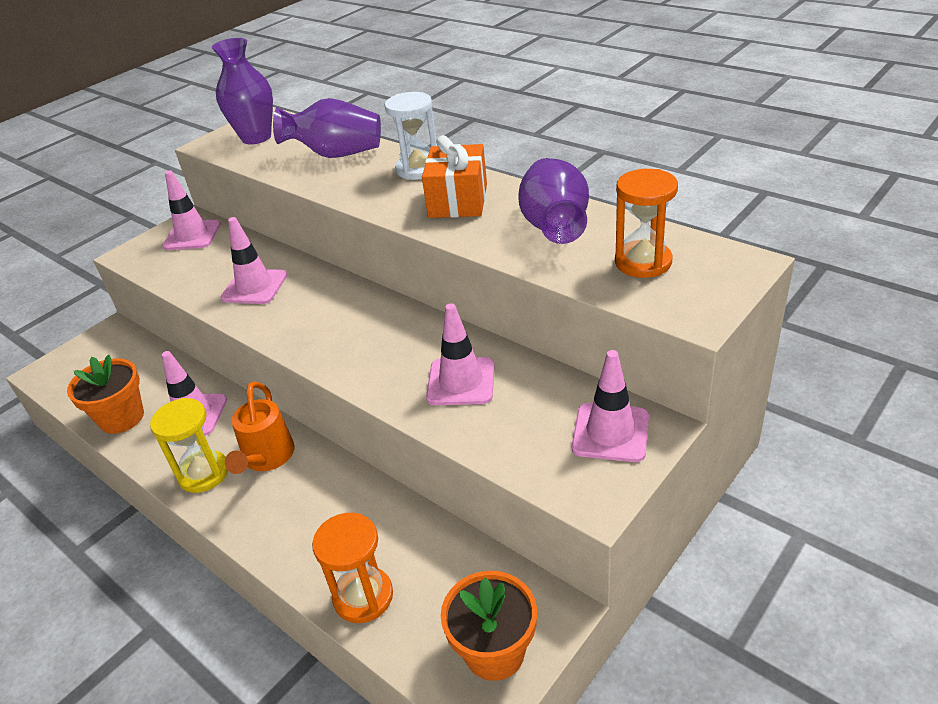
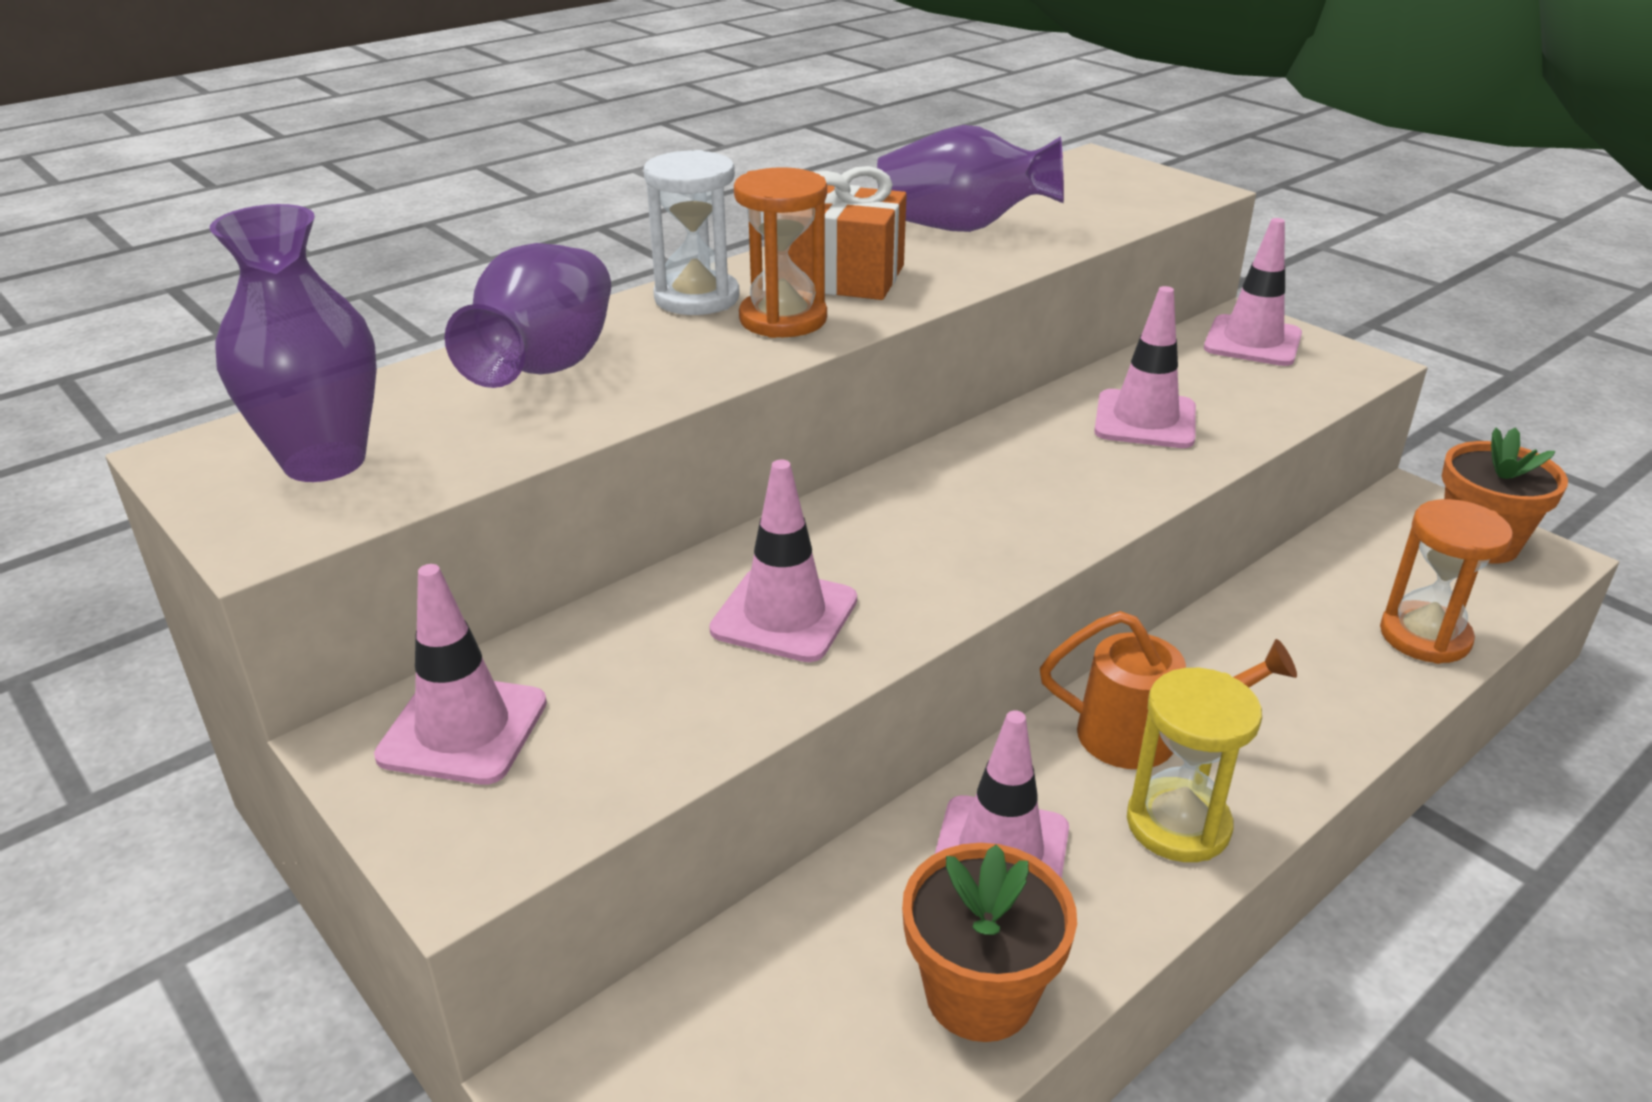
camera: 85 degrees left, 5 degrees down
orange hourglass [615,169,678,278] -> orange hourglass moved to [734,167,827,338]

